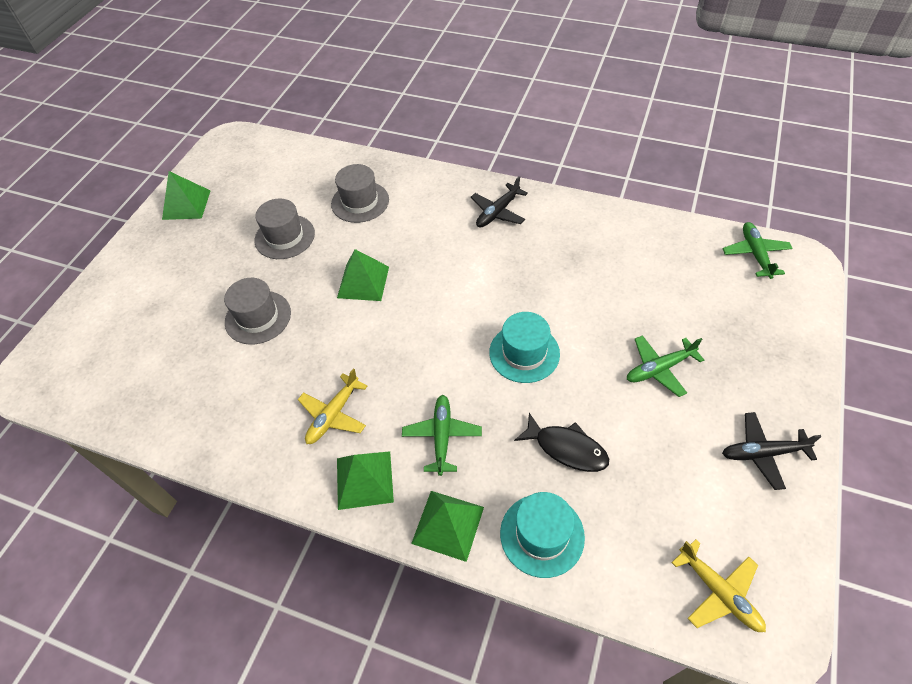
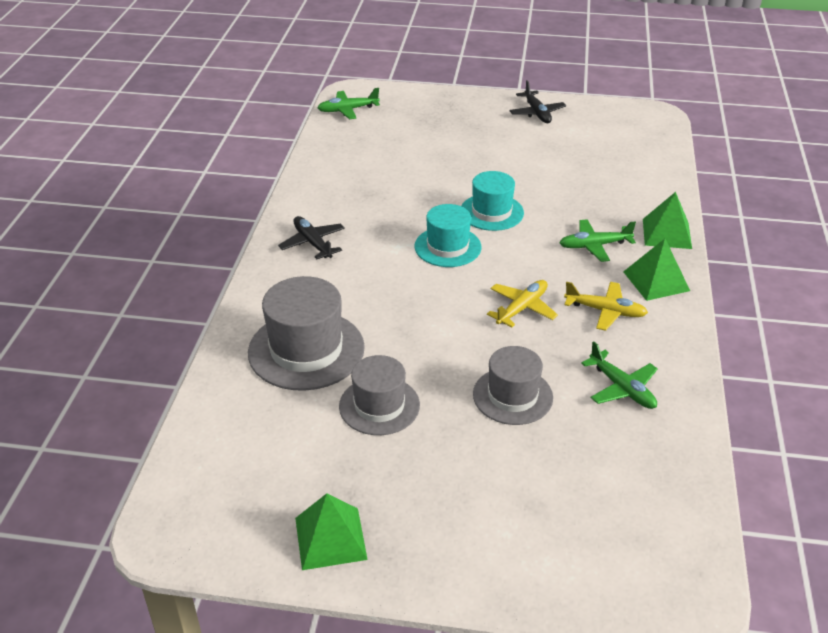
camera: 105 degrees left, 15 degrees down
grey hat [331,164,389,223] -> grey hat [248,276,365,391], size x1.53
green pyramid [337,249,389,301] -> none
black plane [470,176,528,227] -> black plane turned 150 degrees counterclockwise [278,216,345,259]
turquoise hat [500,492,585,578] -> turquoise hat moved to [415,204,482,267]
black fish [514,413,609,472] -> none
green plane [627,335,704,397] -> green plane moved to [581,341,658,409]
yellow plane [671,539,766,632] -> yellow plane moved to [487,280,558,327]

